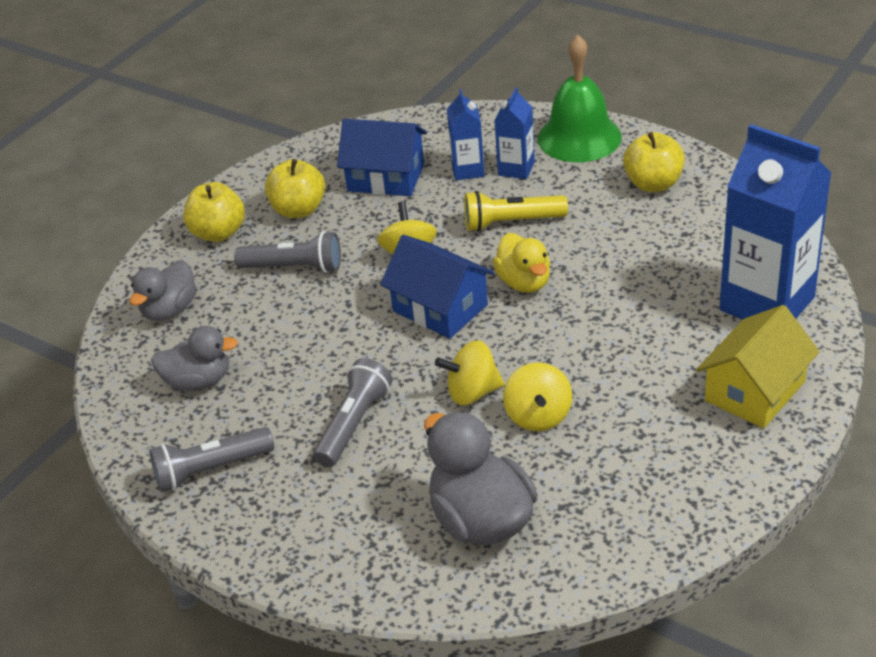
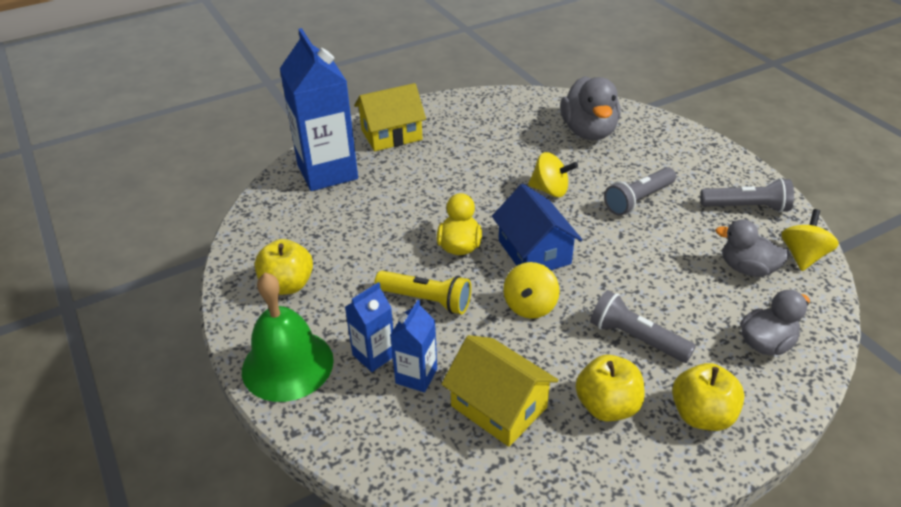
camera: 155 degrees left, 0 degrees up
blue house [337,119,427,196] -> yellow house [441,335,559,447]
yellow spinning top [503,363,572,431] -> yellow spinning top moved to [781,209,839,271]

